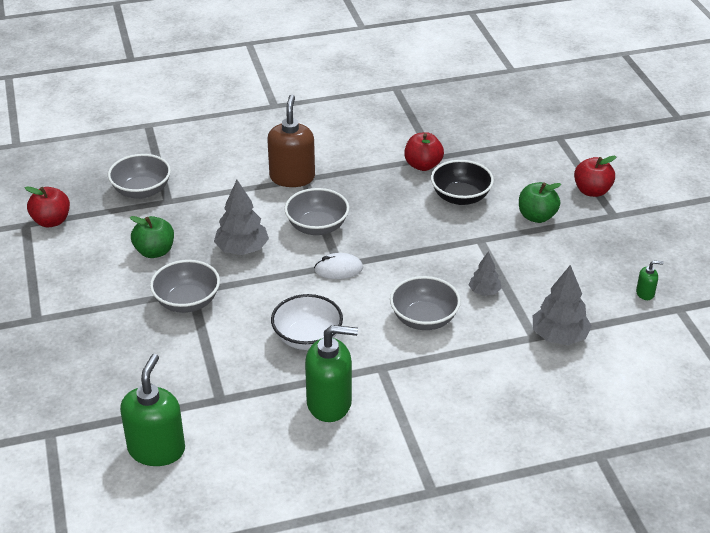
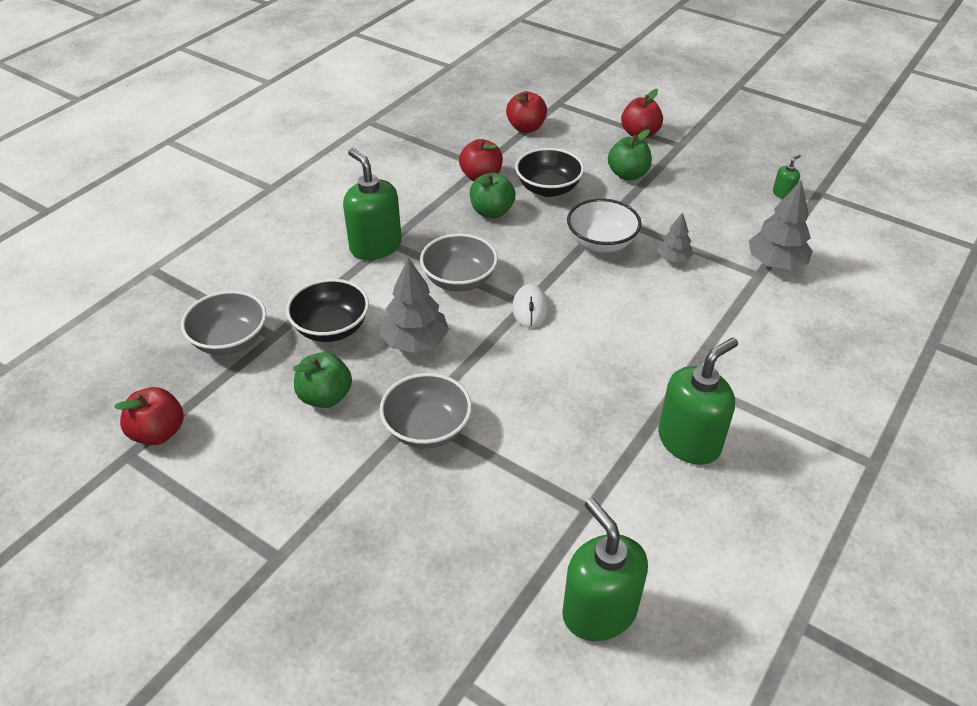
camera: 40 degrees left, 5 degrees up
brown soap dispenser [267,95,315,187] -> green soap dispenser [343,148,402,260]
white bowl [271,294,343,350] -> white bowl moved to [567,199,642,252]
white mouse [314,253,363,279] -> white mouse turned 45 degrees counterclockwise [512,284,549,328]
grey bowl [390,276,461,330] -> none
none -> black bowl [286,279,369,342]
none -> green apple [470,173,516,218]
none -> red apple [506,91,547,133]

